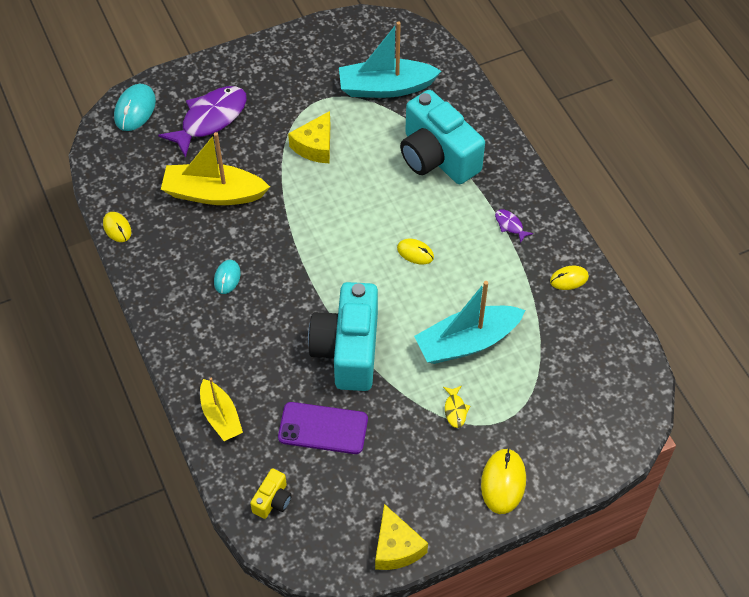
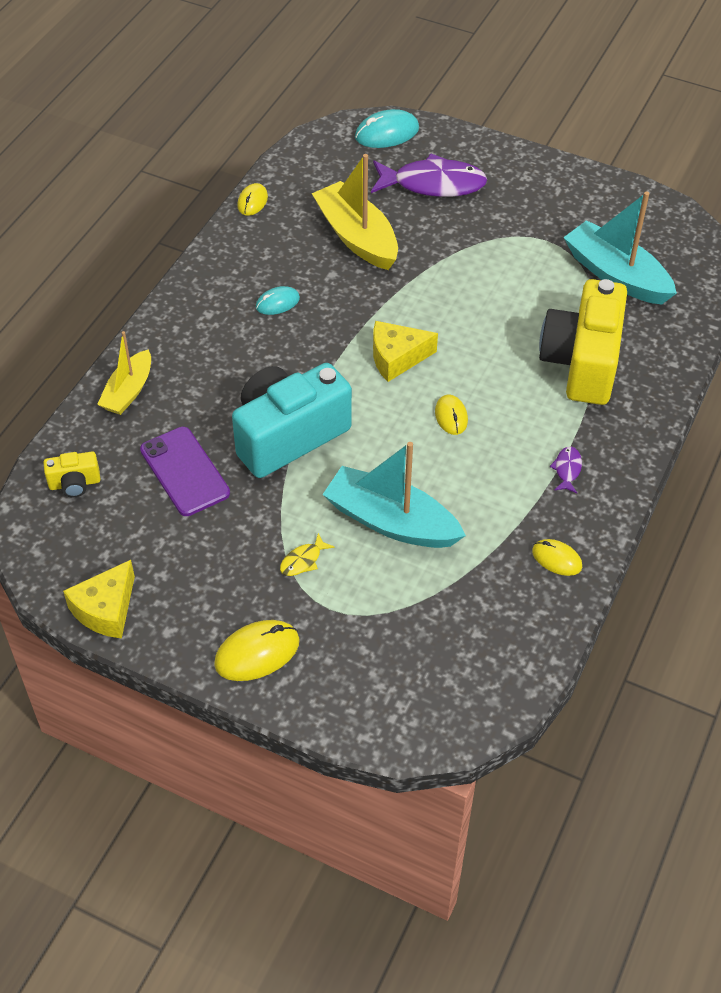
camera: 50 degrees right, 5 degrees down
yellow cheese [288,111,331,163] -> yellow cheese moved to [373,321,438,382]
turquoise camera [400,90,485,184] -> yellow camera [539,279,627,405]

